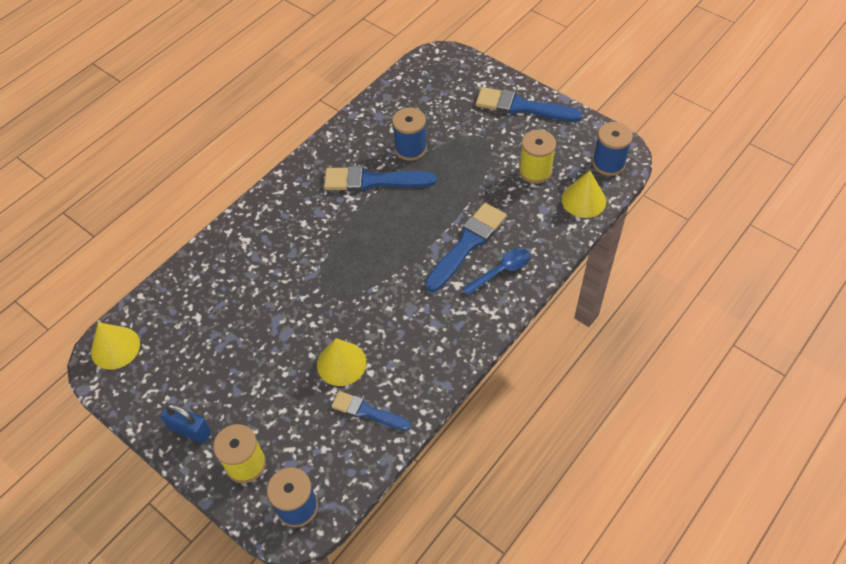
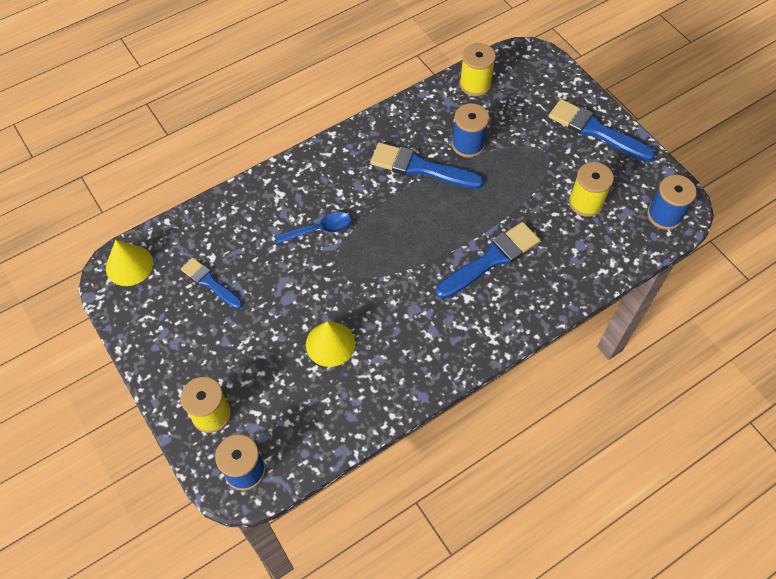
camera: 15 degrees right, 5 degrees up
blue padlock [161,404,211,444] -> none
blue brush [331,391,411,431] -> blue brush moved to [181,258,242,309]
blue spoon [462,248,530,296] -> blue spoon moved to [275,212,351,244]
yellow cone [562,171,606,218] -> none
none -> yellow spool [459,43,496,96]

